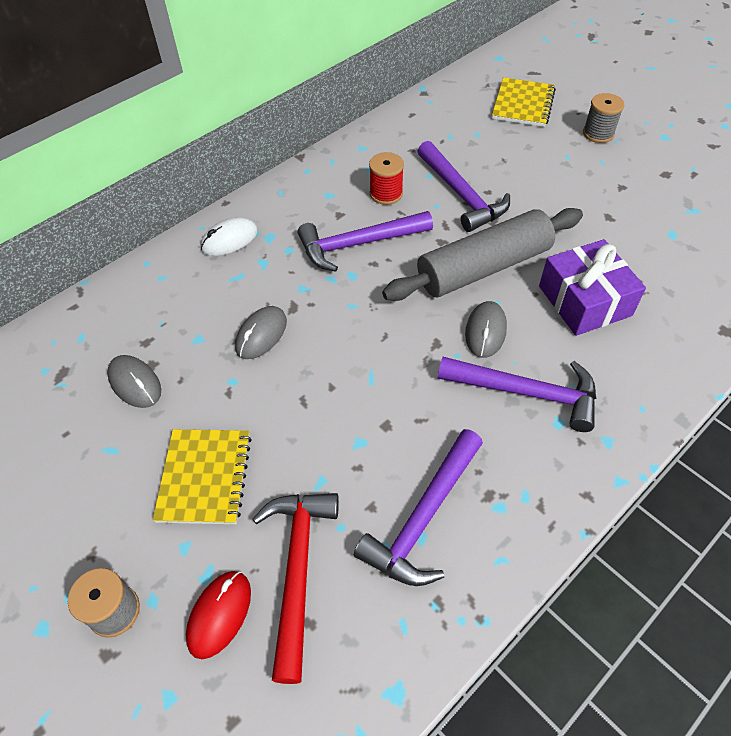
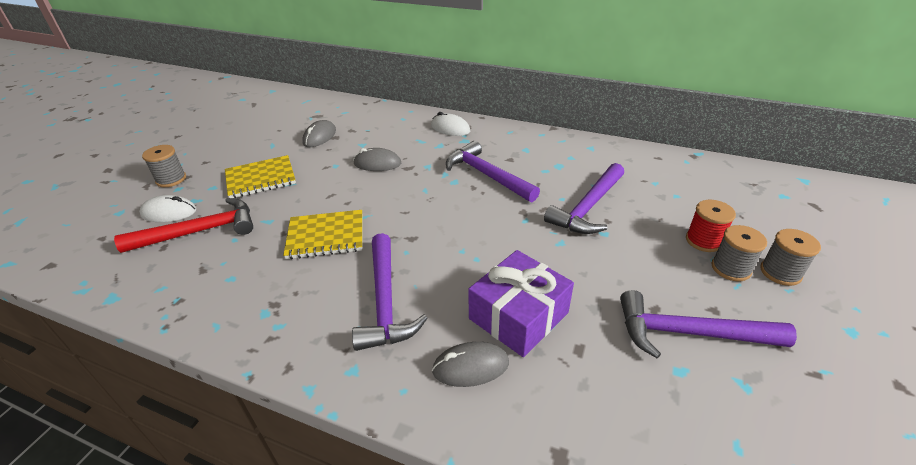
camera: 65 degrees right, 15 degrees down
red mouse [186,571,251,659] -> white mouse [139,195,197,222]
purple hammer [354,429,483,586] -> purple hammer moved to [620,290,797,358]
red spool [369,152,404,205] -> red spool moved to [686,200,736,252]
grey rolling pin [382,208,583,301] -> none
grey mouse [465,301,507,358] -> grey mouse moved to [432,342,509,387]
yellow notebook [492,77,556,127] -> yellow notebook moved to [283,210,362,259]
none -> grey spool [711,225,767,281]

